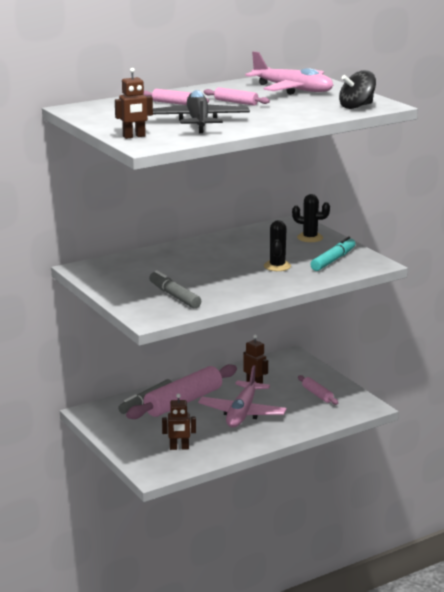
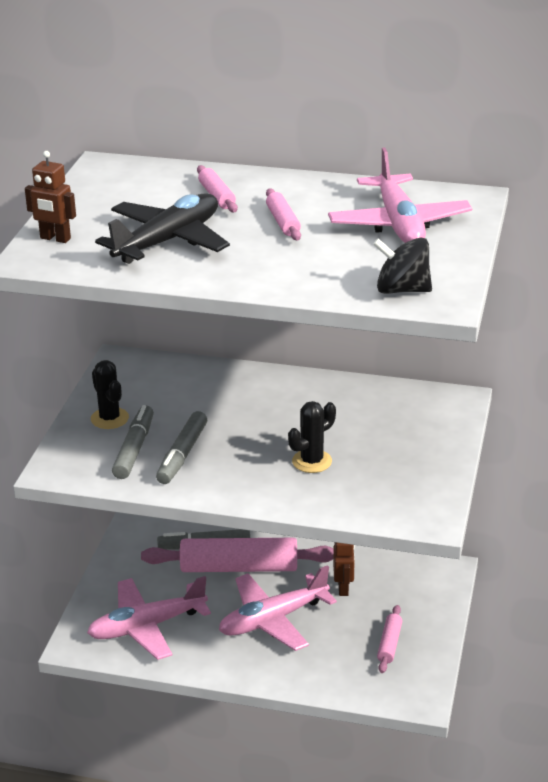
camera: 45 degrees right, 10 degrees up
brown robot [162,394,196,450] -> pink plane [87,576,211,660]
black cactus [292,194,330,242] -> black cactus moved to [91,360,129,429]
turquoise marker [310,237,355,271] -> none
none -> grey marker [156,411,207,484]

